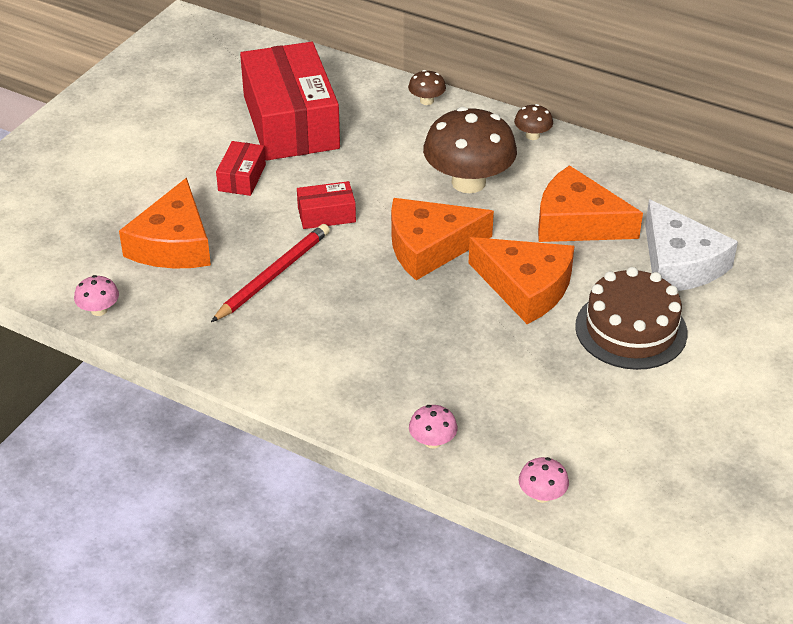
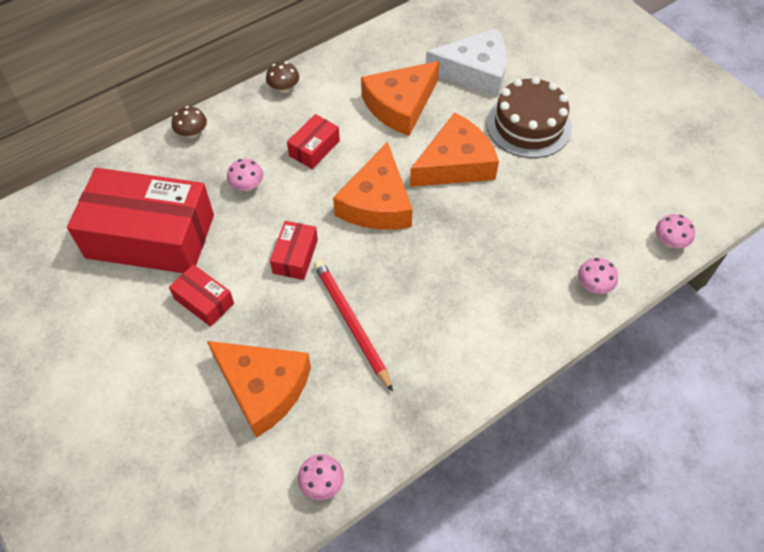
camera: 65 degrees left, 15 degrees up
brown mushroom [423,107,517,193] -> red box [287,114,340,169]
none -> pink mushroom [227,159,264,192]

